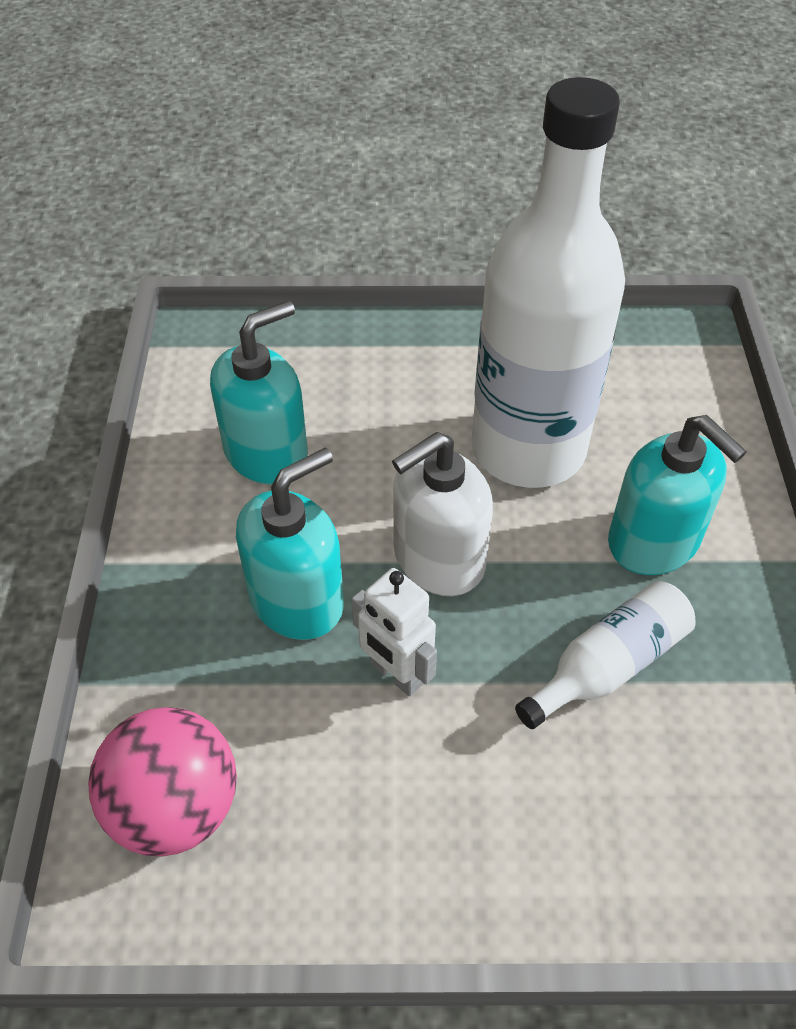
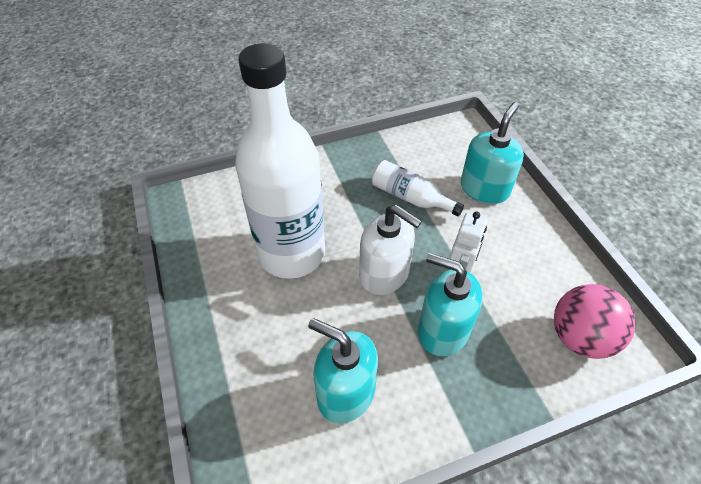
camera: 110 degrees left, 0 degrees up
turquoise soap dispenser [608,415,747,575] -> turquoise soap dispenser moved to [461,102,524,204]

